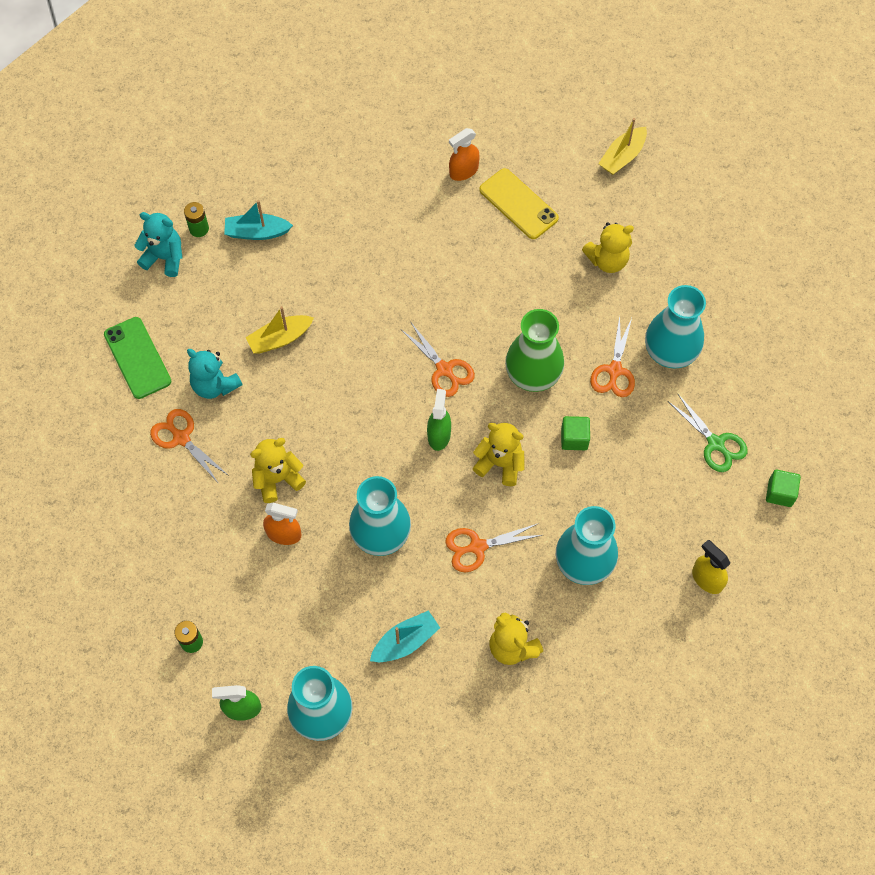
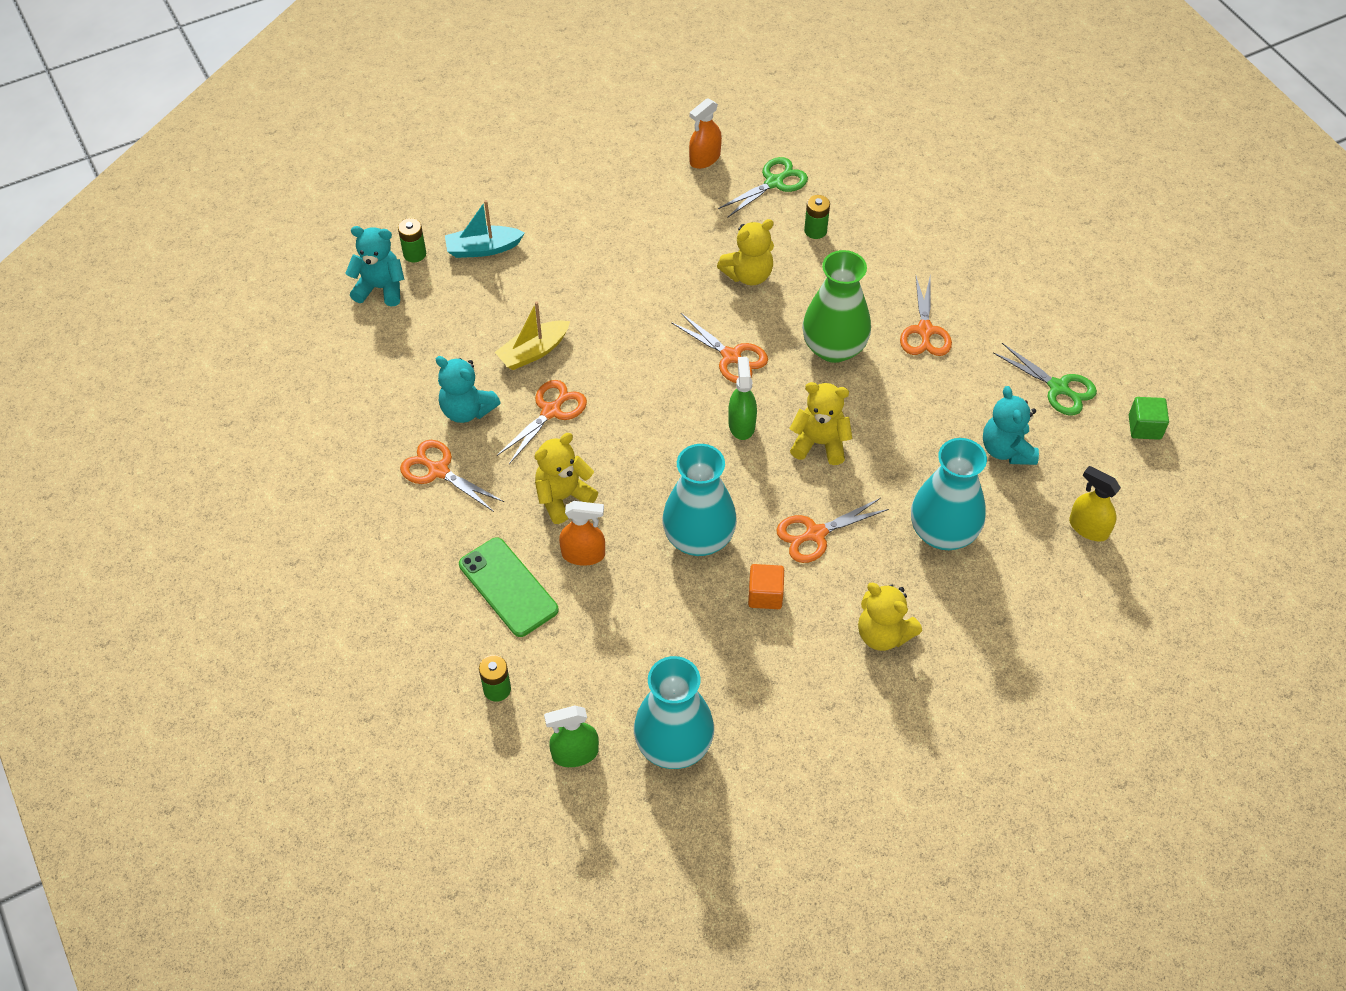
camera: 10 degrees left, 10 degrees down
green phone [104,317,171,399] -> green phone moved to [459,537,559,637]
turquoise boat [370,610,440,662] -> none
yellow phone [479,168,559,239] -> green scissors [718,157,808,218]
green cube [561,416,590,450] -> none
yellow teddy bear [582,222,634,273] -> yellow teddy bear moved to [717,219,774,286]
yellow boat [598,118,647,175] -> none
turquoise vase [645,285,706,368] -> none
none -> orange scissors [497,380,587,464]
none -> orange cube [748,564,784,609]
none -> green battery [804,195,830,239]
none -> turquoise teddy bear [983,386,1039,465]

